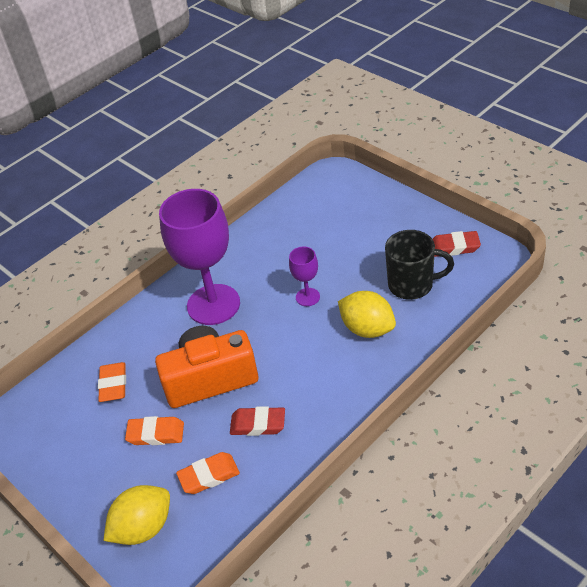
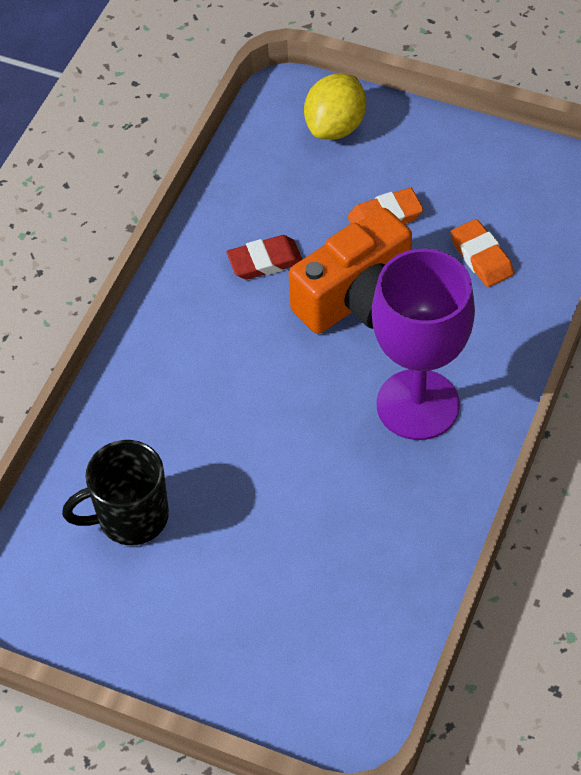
camera: 155 degrees right, 10 degrees up
orange eraser [176,452,240,494] -> none
purple goblet [289,246,320,306] -> none
yellow lemon [338,291,396,338] -> none
red eraser [433,231,481,257] -> none

